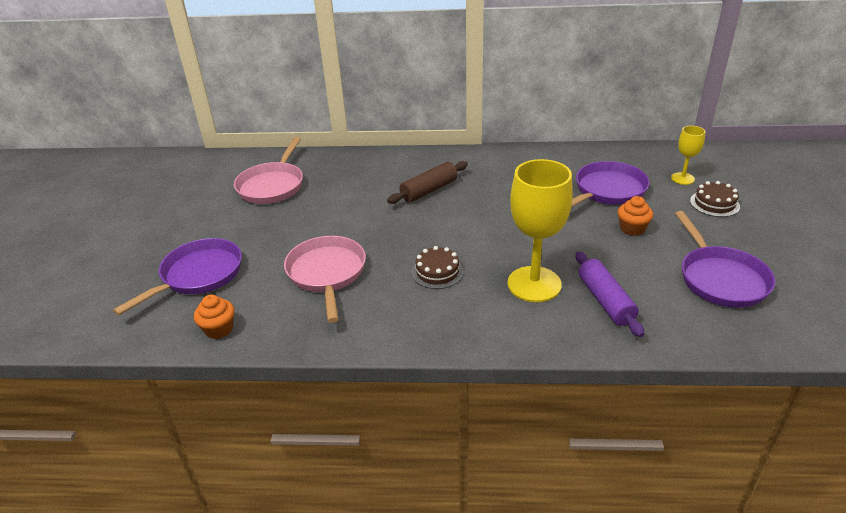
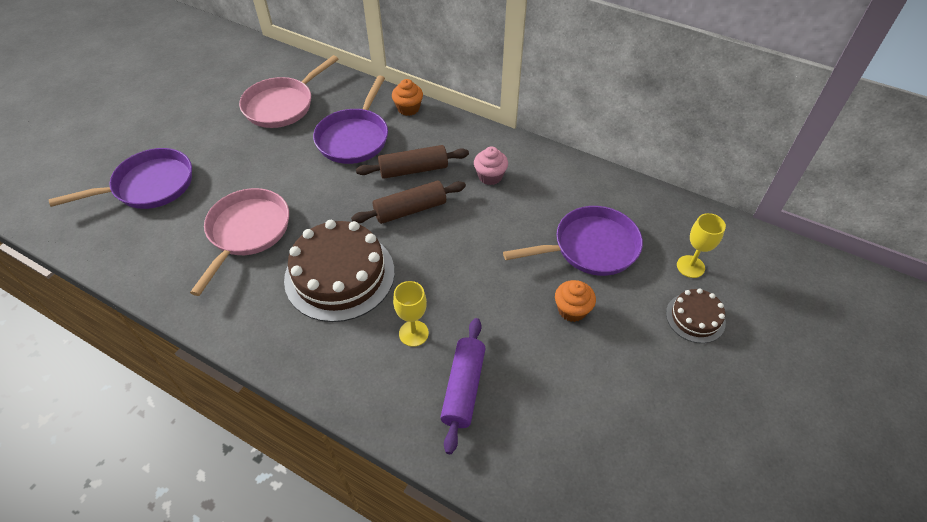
camera: 25 degrees right, 15 degrees up
orange cupcake [194,295,234,339] -> orange cupcake moved to [392,79,423,116]
brown cake [412,246,464,289] -> brown cake [284,220,395,322], size x1.98
yellow goblet [507,159,573,302] -> yellow goblet [393,281,429,347], size x0.51
purple pan [675,211,775,308] -> purple pan moved to [313,76,388,164]
none -> brown rolling pin [351,181,466,224]
none -> pink cupcake [474,146,508,185]

